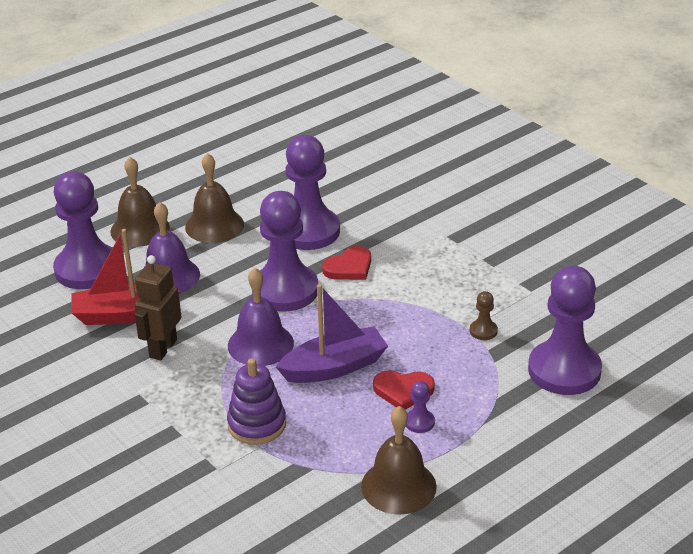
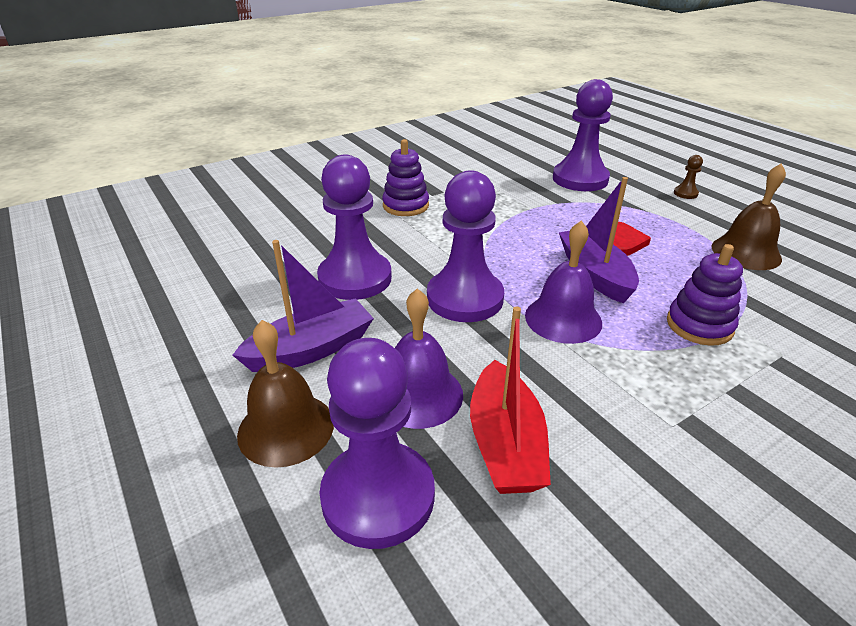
camera: 85 degrees left, 0 degrees up
brown robot [135,255,181,360] -> none
brown bell [185,153,244,243] -> purple boat [232,240,374,372]
red heart [322,246,371,280] -> none
purple pawn [406,381,435,433] -> none
brown pawn [470,291,498,340] -> brown pawn moved to [674,155,703,199]
none -> purple stacking toy [382,139,429,216]

